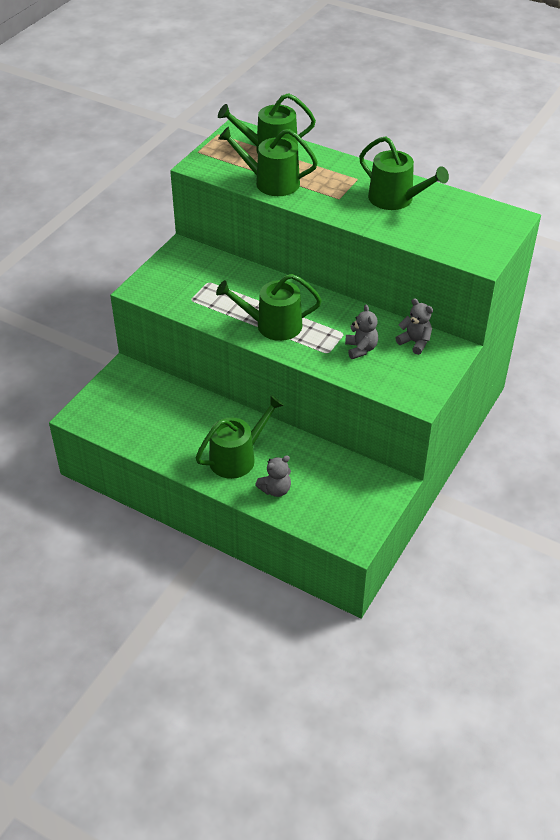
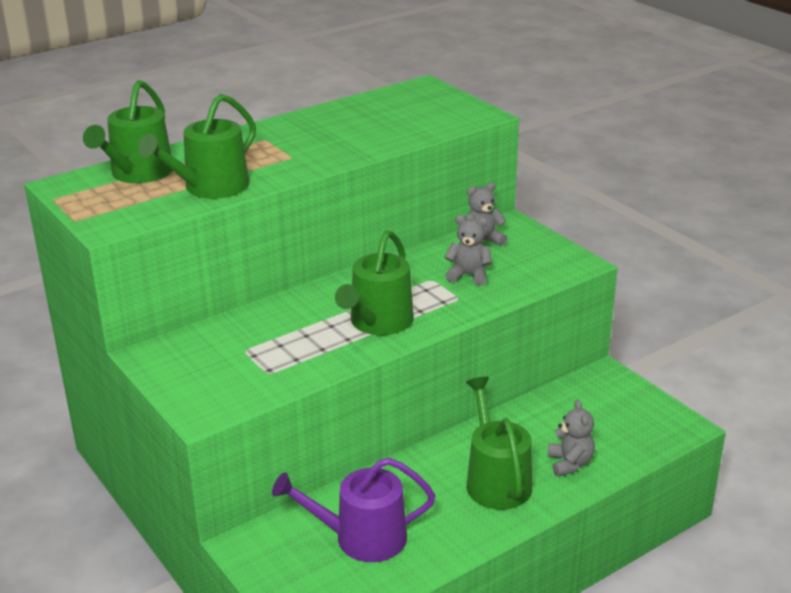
camera: 65 degrees left, 15 degrees down
green watering can [359,136,449,210] -> none
none -> purple watering can [272,458,435,562]

